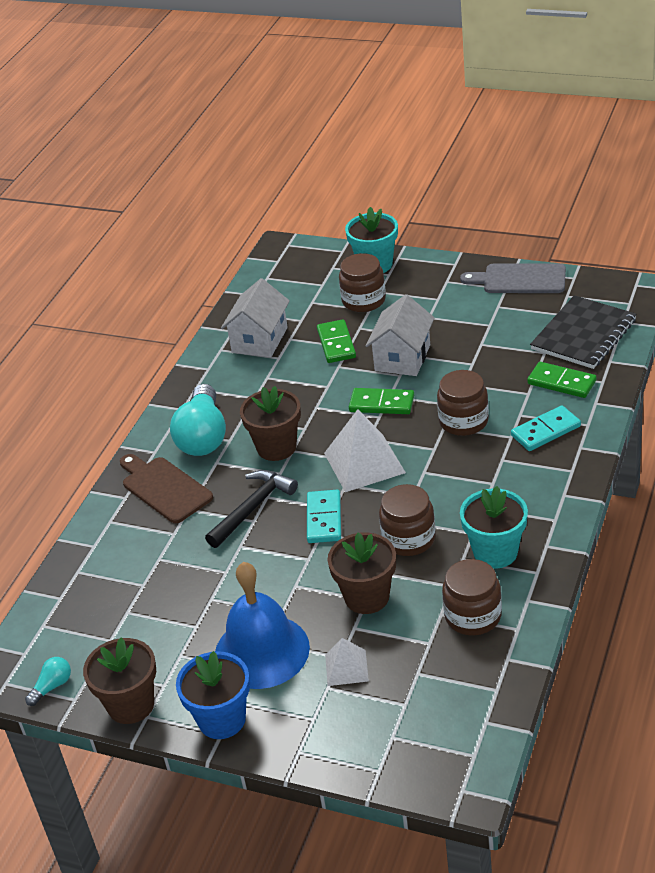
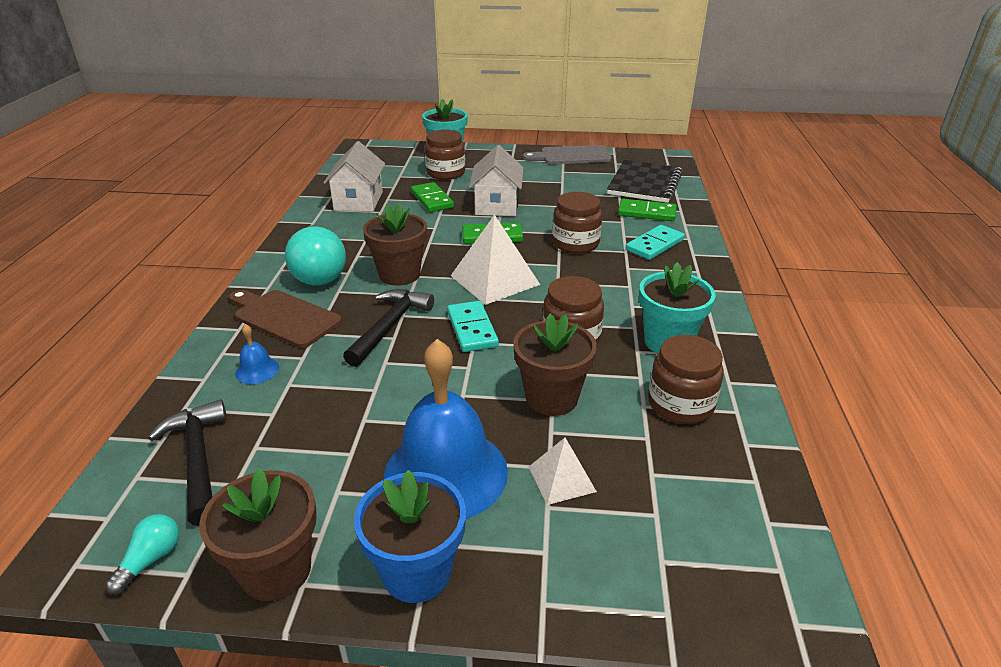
camera: 20 degrees left, 5 degrees down
none -> black hammer [148,400,227,526]
none -> blue bell [235,324,279,384]

